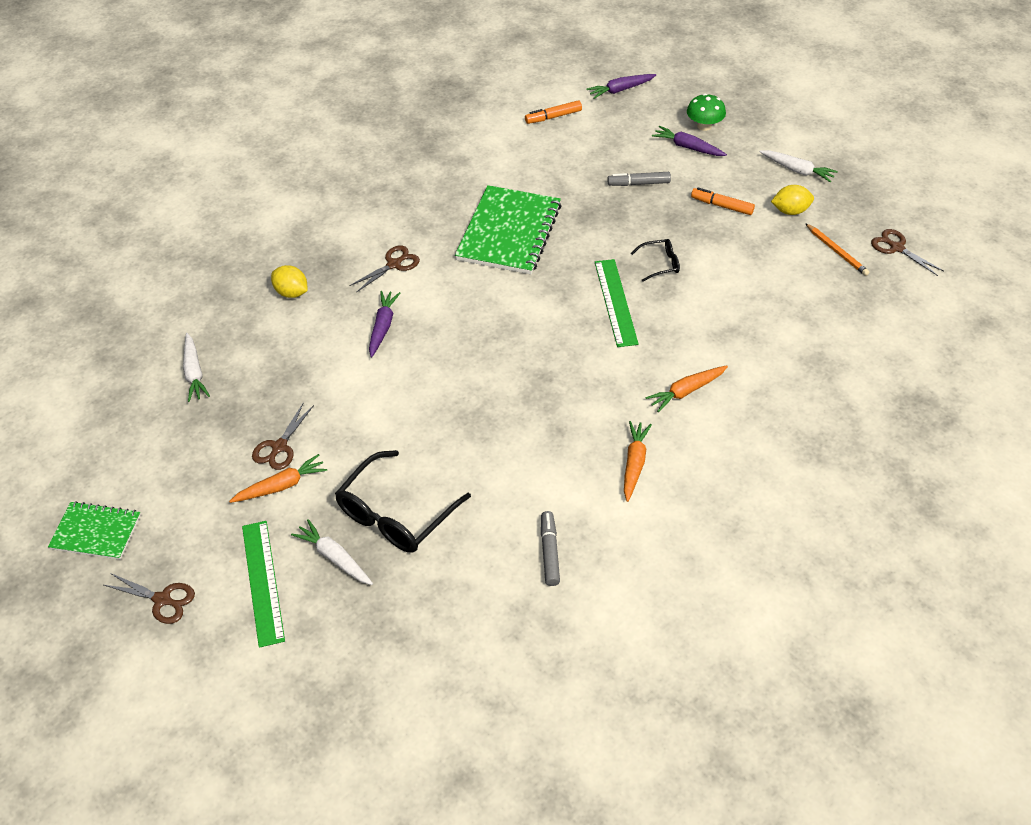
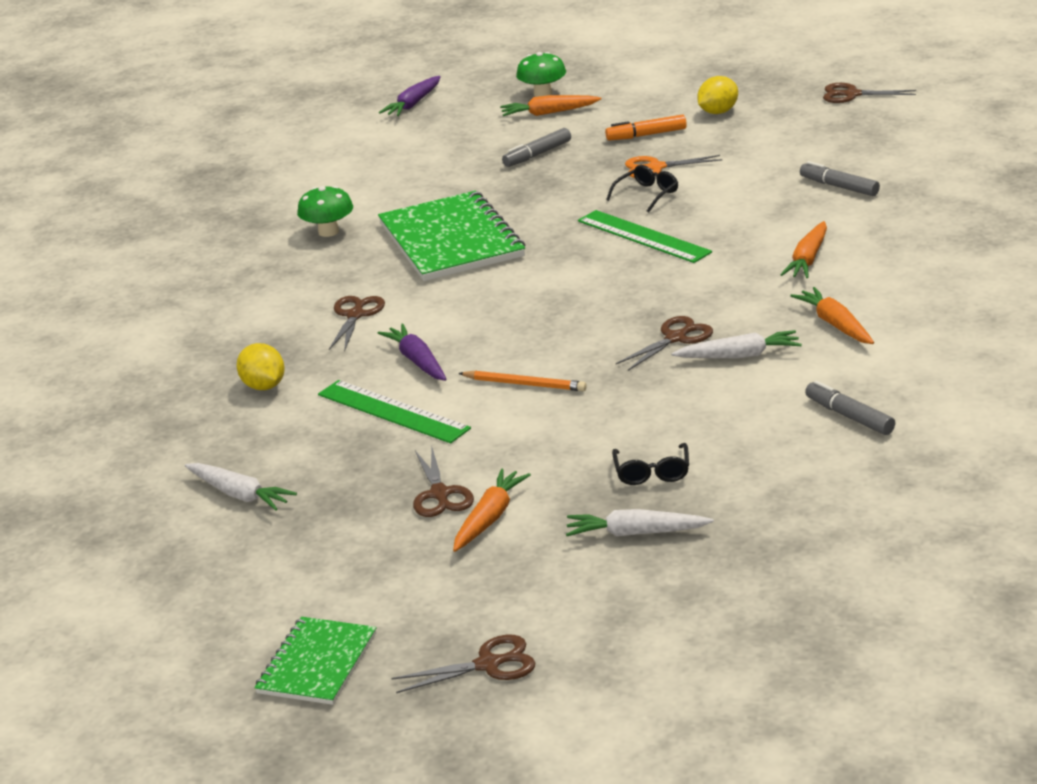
camera: 35 degrees left, 20 degrees down
green notebook [48,501,141,560] -> green notebook turned 45 degrees counterclockwise [255,617,377,705]
green ruler [242,521,285,648] -> green ruler moved to [318,380,471,443]
yellow lemon [271,265,308,298] -> yellow lemon turned 60 degrees clockwise [237,343,285,390]
black glasses [335,450,471,553] -> black glasses [612,443,689,485], size x0.50
orange marker [525,100,582,124] -> none
purple carrot [652,126,727,156] -> orange carrot [500,95,601,116]
white carrot [759,150,838,183] -> white carrot moved to [671,330,802,359]
orange pencil [805,223,870,276] -> orange pencil moved to [458,371,587,391]
none -> green mushroom [297,186,353,237]
none -> brown scissors [616,316,713,371]
none -> orange scissors [625,155,723,178]
none -> grey marker [800,161,880,196]

